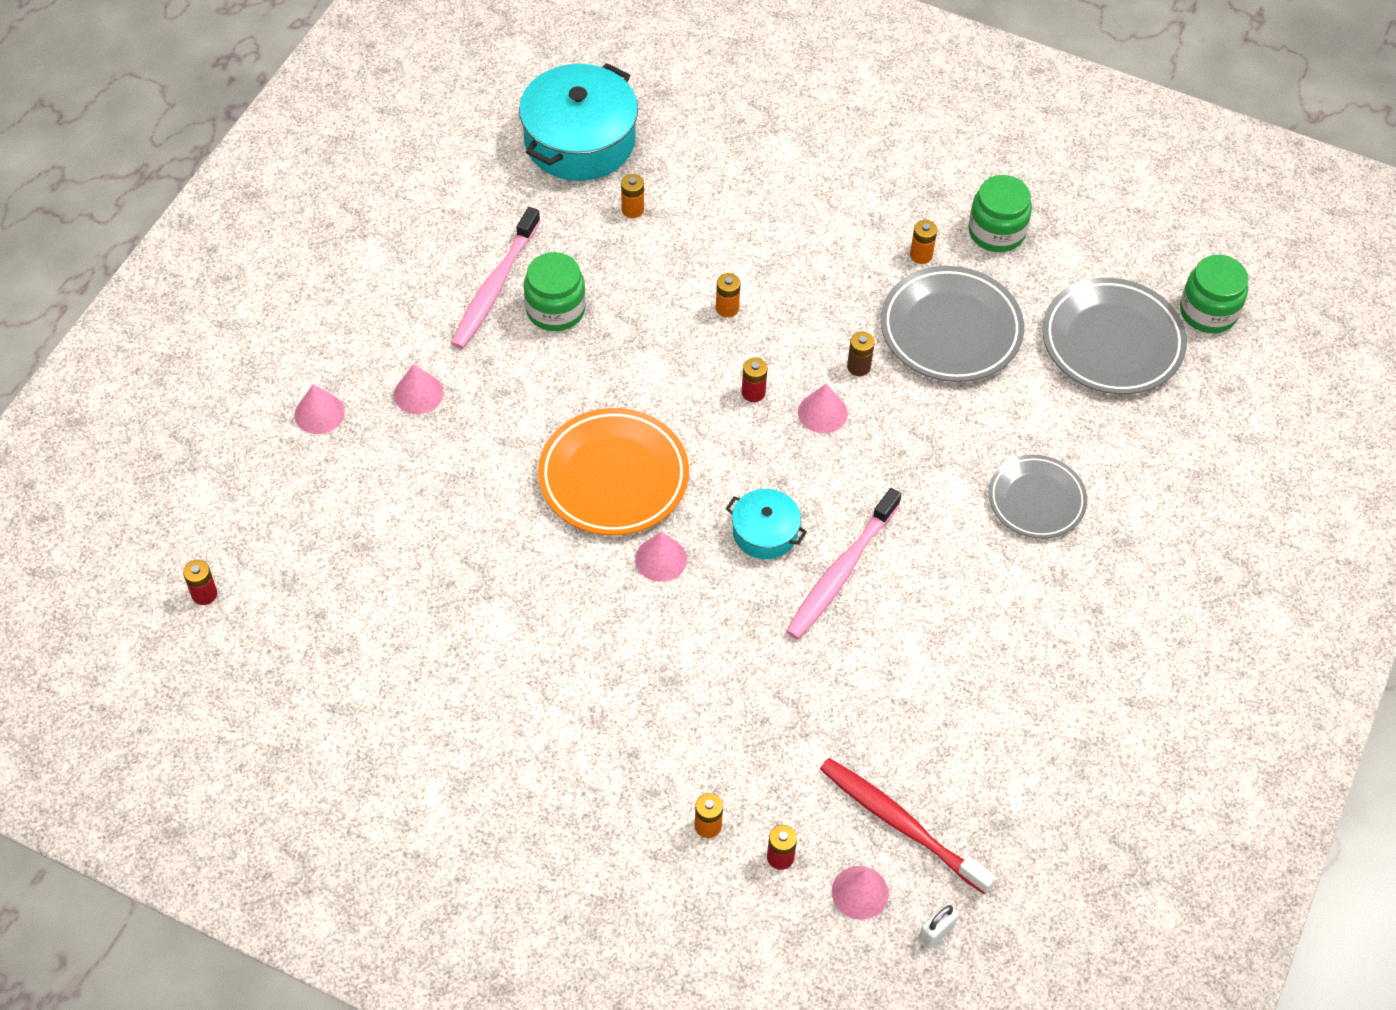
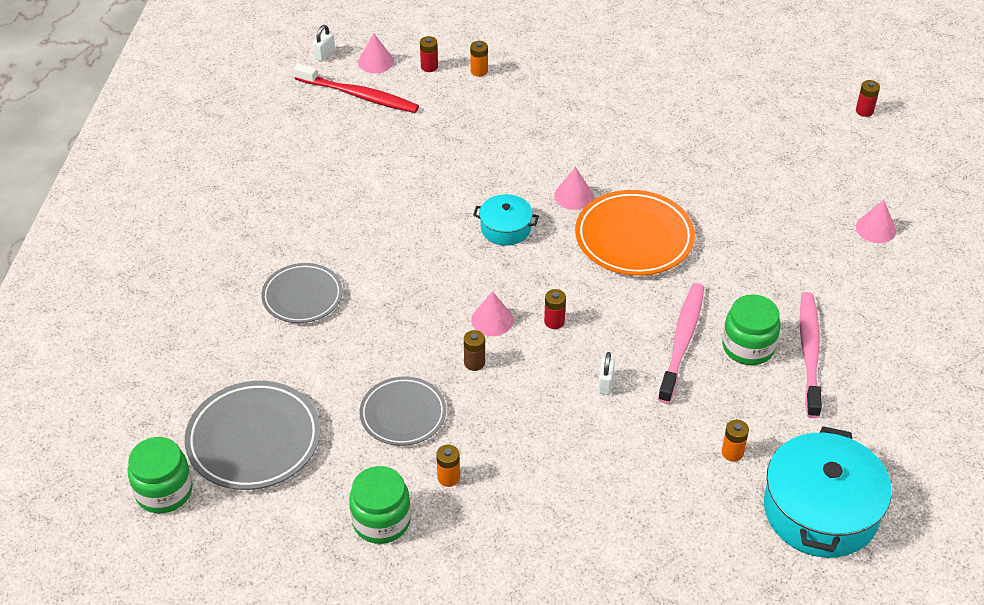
camera: 165 degrees right, 10 degrees down
pink cone [394,364,444,414] -> none
orange battery [716,273,741,318] -> white padlock [598,352,615,395]
pink toothbrush [786,488,901,640] -> pink toothbrush moved to [658,283,704,404]
grey plate [881,266,1024,382] -> grey plate [360,376,446,446], size x0.65

